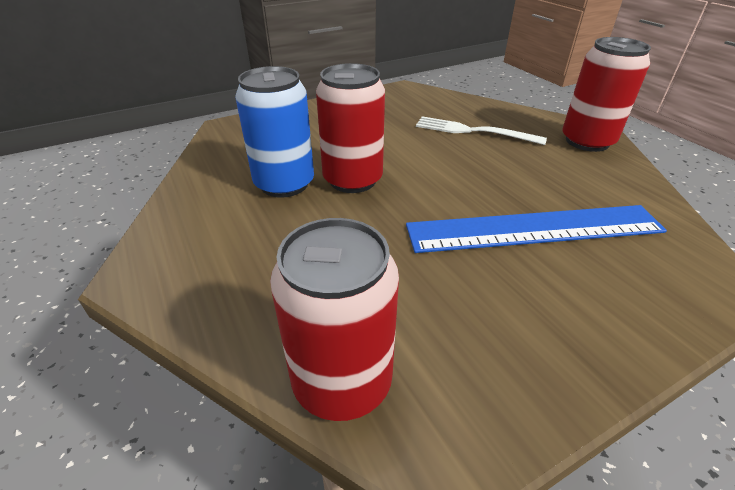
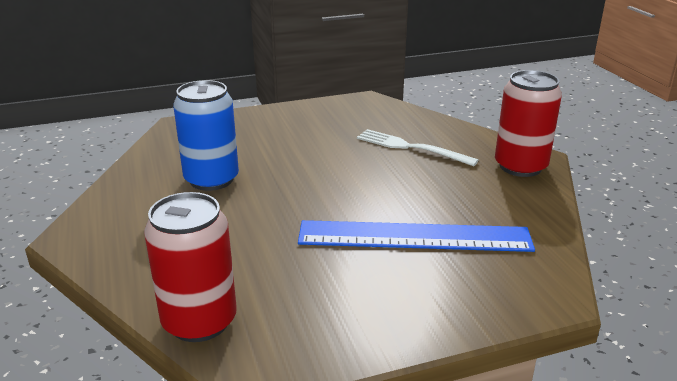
camera: 10 degrees right, 10 degrees down
red can [316,63,385,193] -> none

